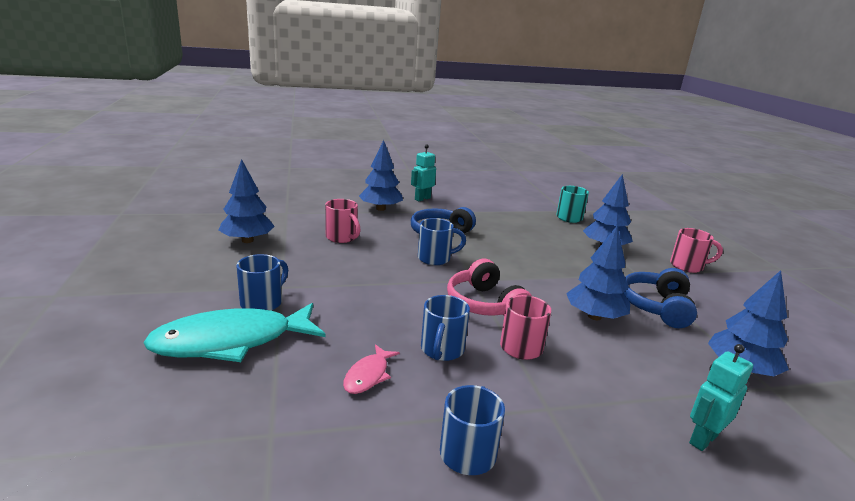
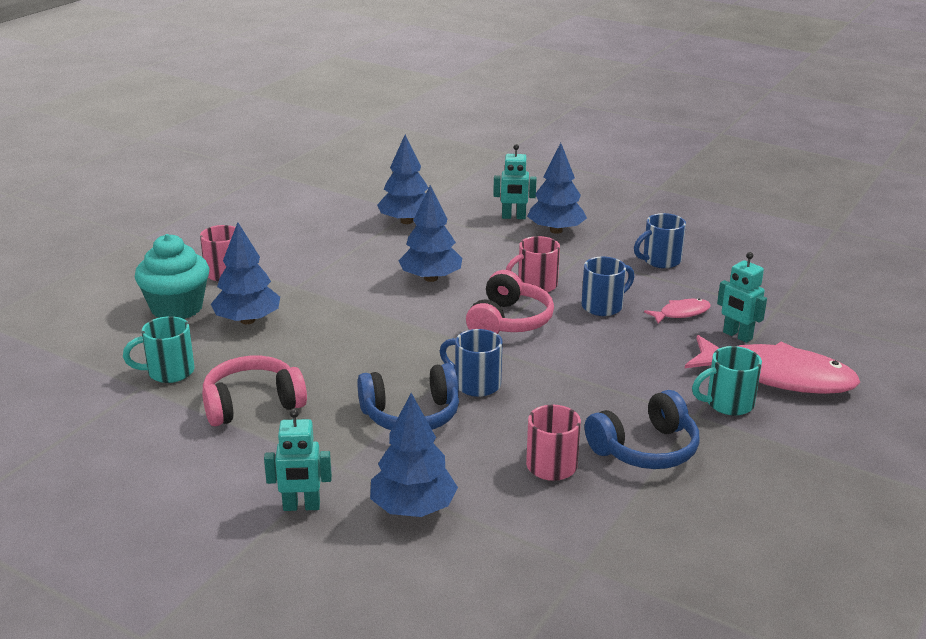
camera: 135 degrees left, 5 degrees up
turquoise fish [143,303,326,362] -> pink fish [685,335,860,394]
blue tree [218,159,275,243] -> blue tree moved to [527,143,587,234]
blue mug [236,254,288,311] -> turquoise mug [692,346,762,416]
blue headphones [623,268,697,328] -> blue headphones moved to [585,390,700,469]
none -> turquoise cupcake [135,234,209,319]
none -> pink headphones [202,356,307,426]
none -> turquoise robot [717,252,767,343]

